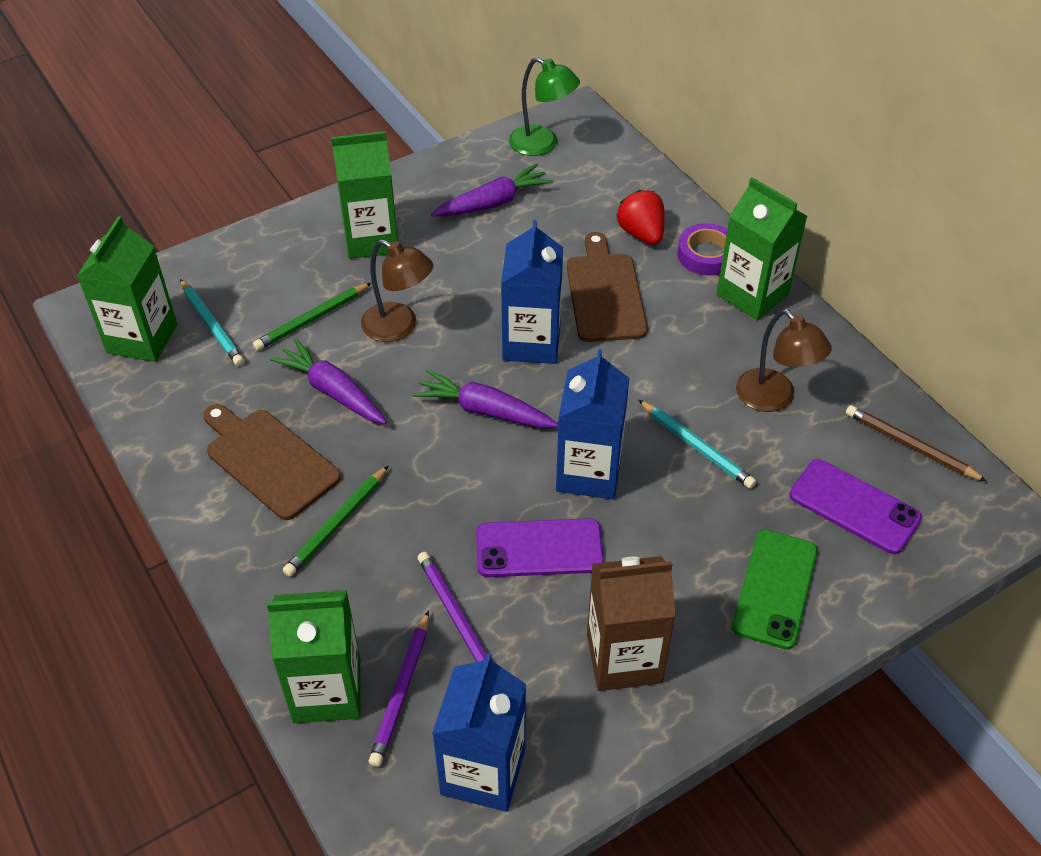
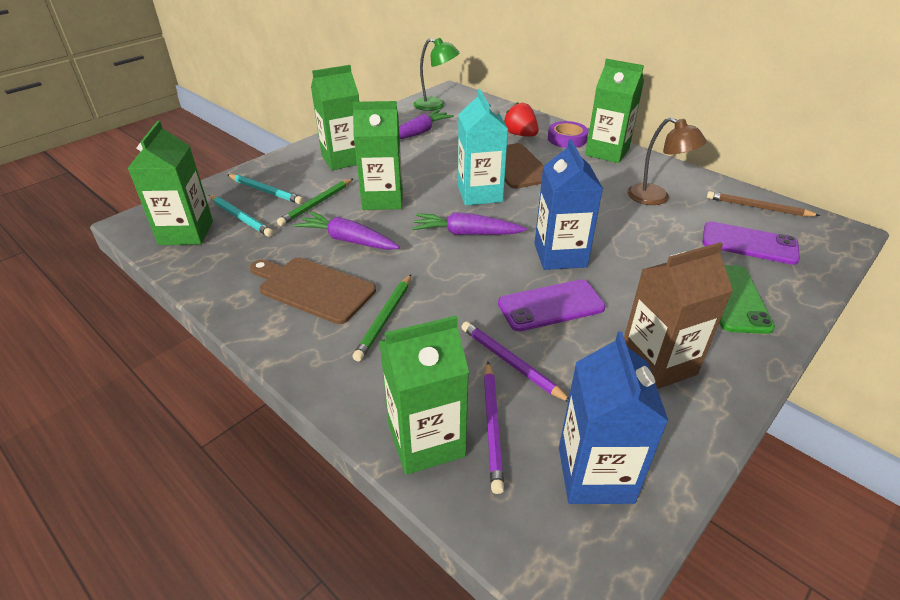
camera: 15 degrees left, 10 degrees down
brown lamp [361,239,433,342] -> green carton [352,101,403,210]
blue carton [501,220,563,364] -> turquoise carton [458,89,508,206]
turquoise pencil [638,400,756,489] -> turquoise pencil moved to [227,174,303,204]

